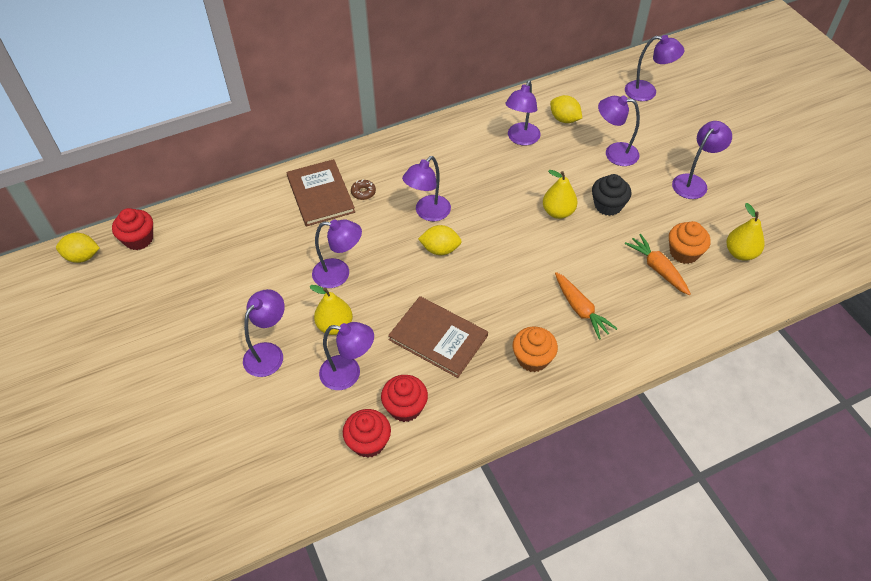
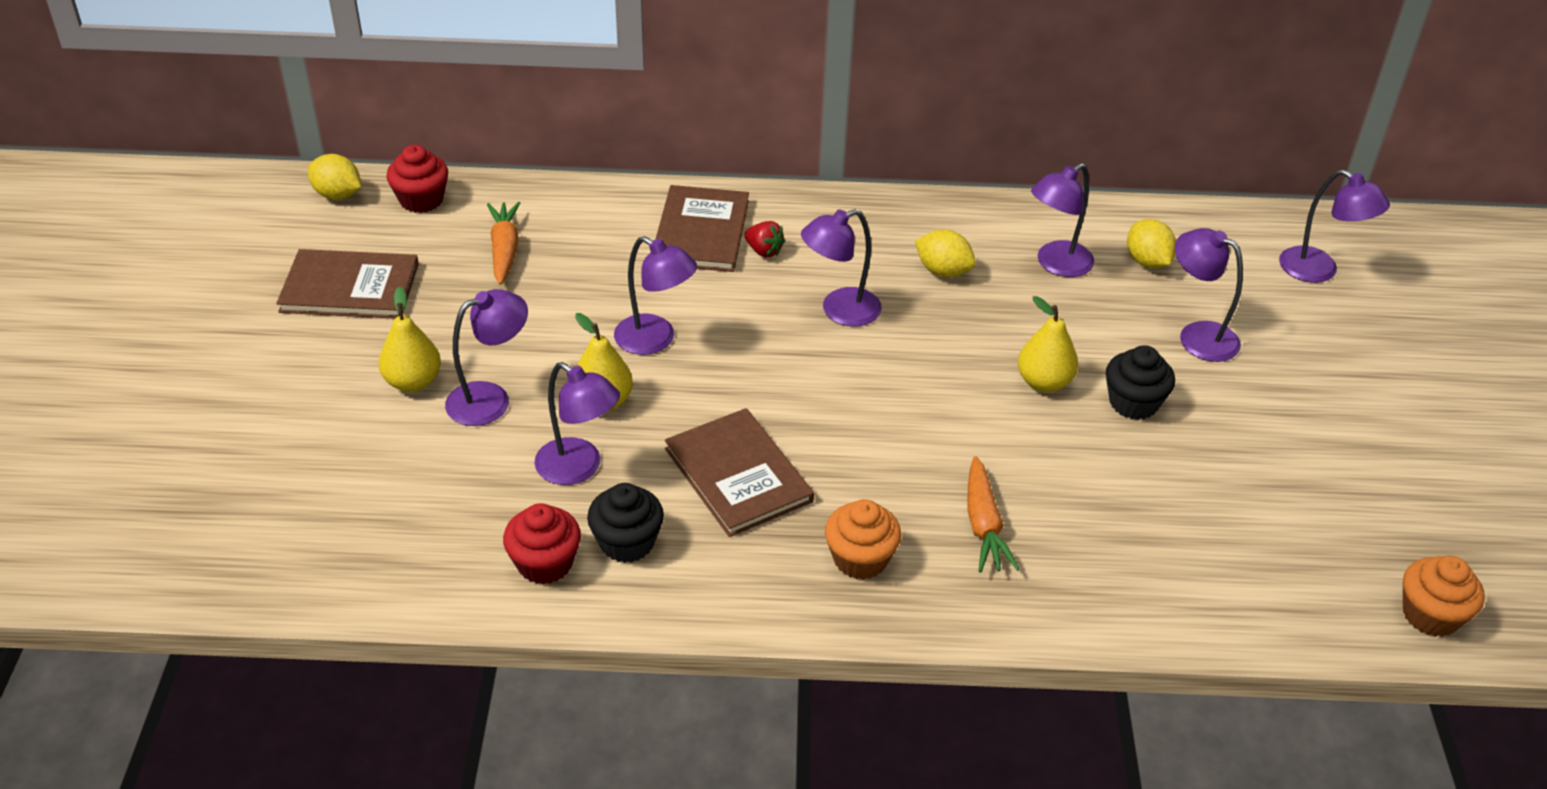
camera: 25 degrees right, 10 degrees down
brown donut [351,179,376,200] -> red strawberry [744,221,785,257]
red cupcake [381,375,428,422] -> black cupcake [587,483,664,563]
yellow lemon [418,225,462,255] -> yellow lemon moved to [915,229,976,277]
orange carrot [624,234,691,295] -> orange carrot moved to [487,202,520,285]
orange cupcake [669,221,711,264] -> orange cupcake moved to [1403,556,1485,637]
purple lamp [672,121,732,199] -> none
yellow pear [727,203,765,261] -> yellow pear moved to [379,286,441,392]
none -> brown book [276,249,419,319]

